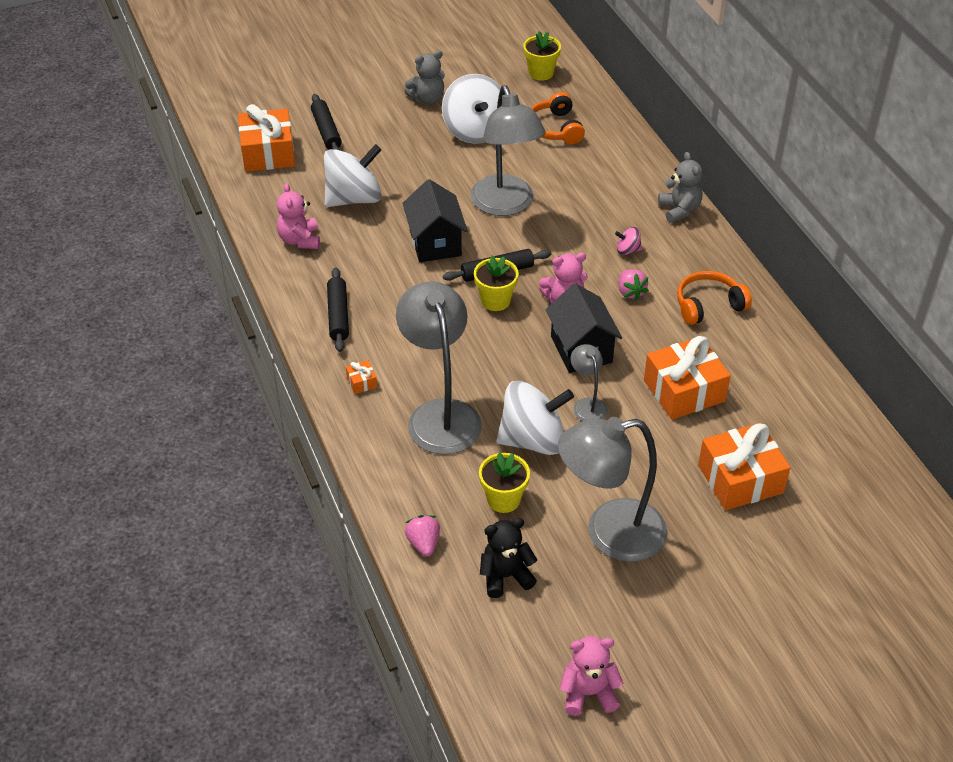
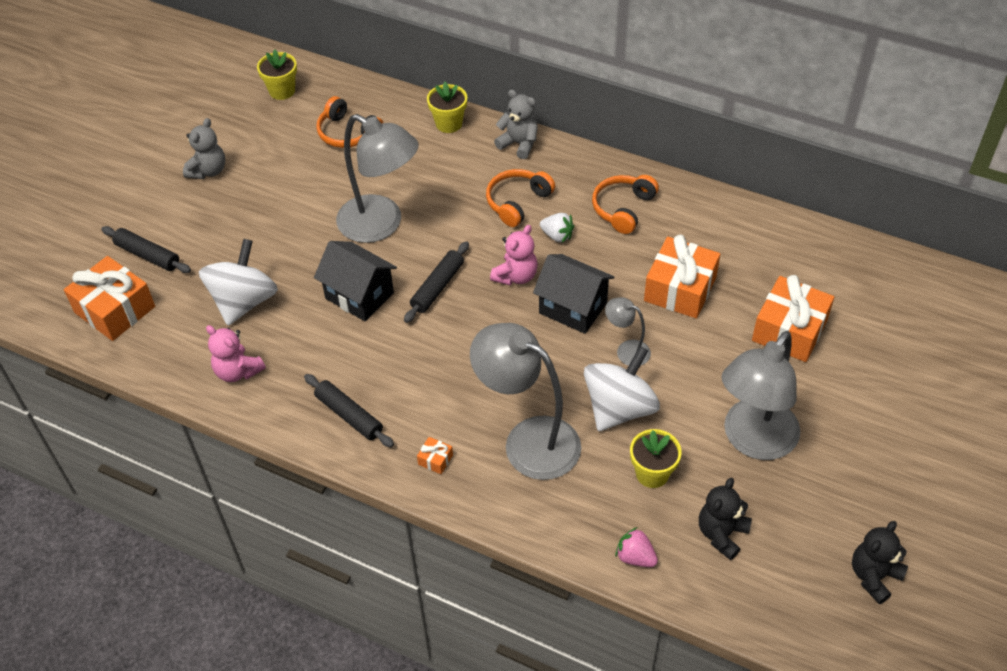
camera: 40 degrees left, 5 degrees up
white spinning top [442,74,501,144] -> none
yellow flower pot [474,255,519,311] -> yellow flower pot moved to [427,82,467,133]
pink teddy bear [560,636,624,716] -> black teddy bear [852,521,908,604]
pink spinning top [615,227,642,255] -> orange headphones [486,169,555,227]
pink strawberry [619,269,649,301] -> white strawberry [540,213,574,243]

